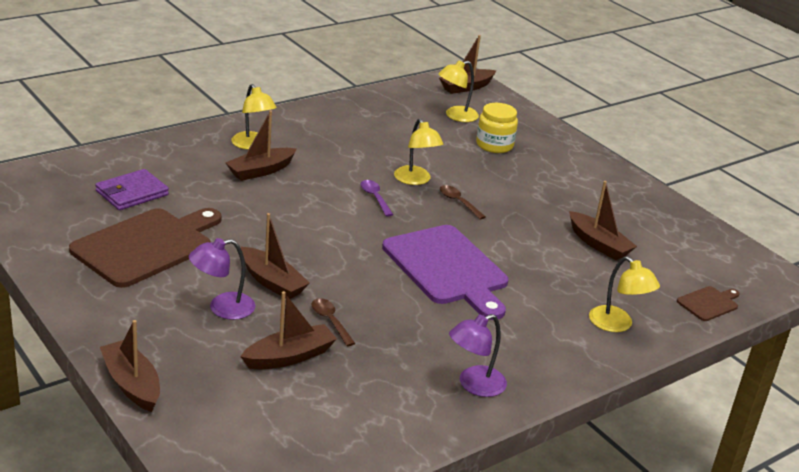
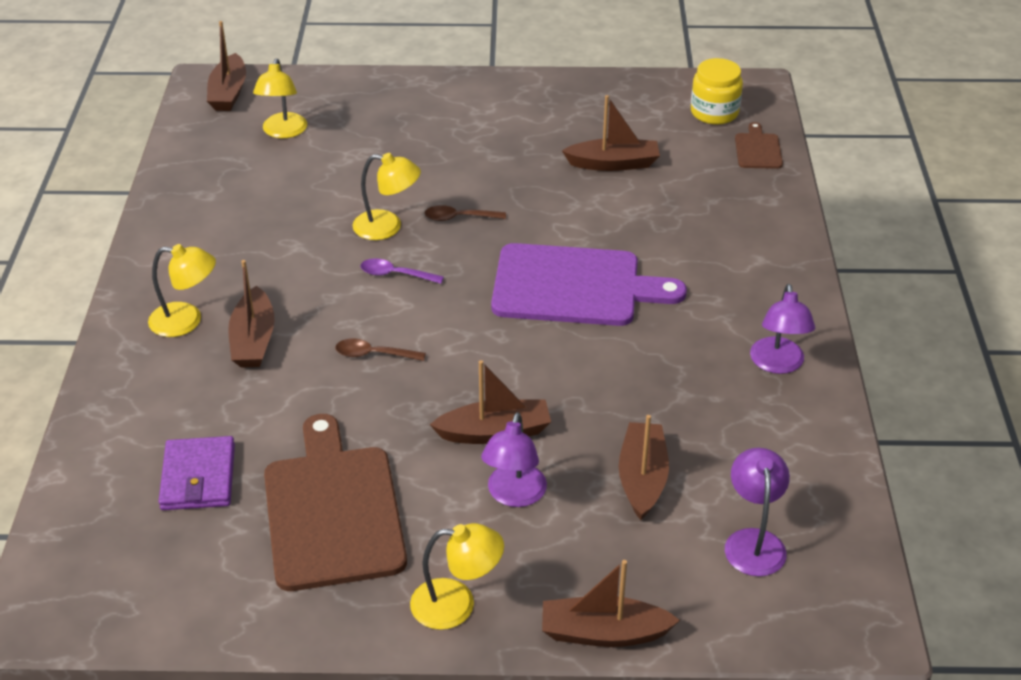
camera: 50 degrees left, 10 degrees up
brown spoon [312,298,355,346] -> brown spoon moved to [336,339,426,361]
yellow jar [476,103,518,153] -> yellow jar moved to [691,58,743,125]
yellow lamp [589,256,660,332] -> yellow lamp moved to [410,523,504,630]
none -> purple lamp [725,448,790,576]

